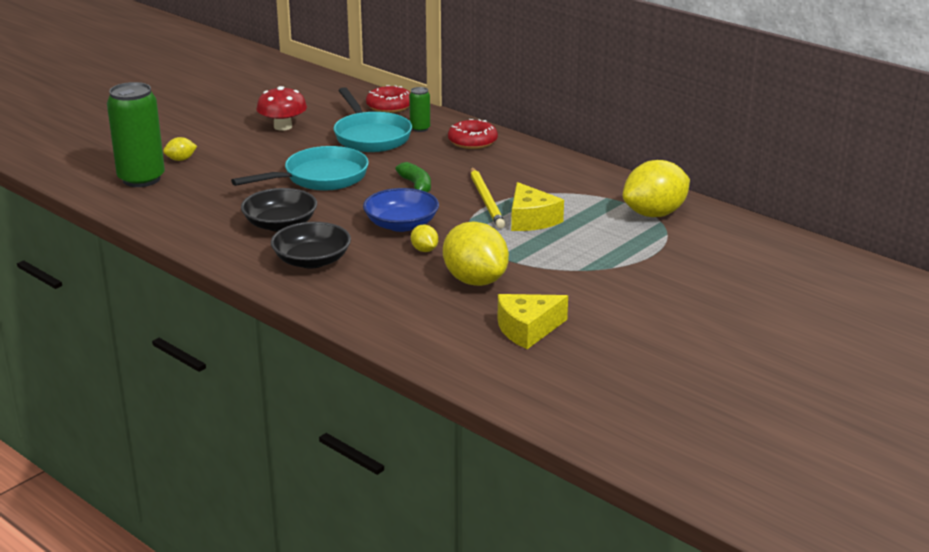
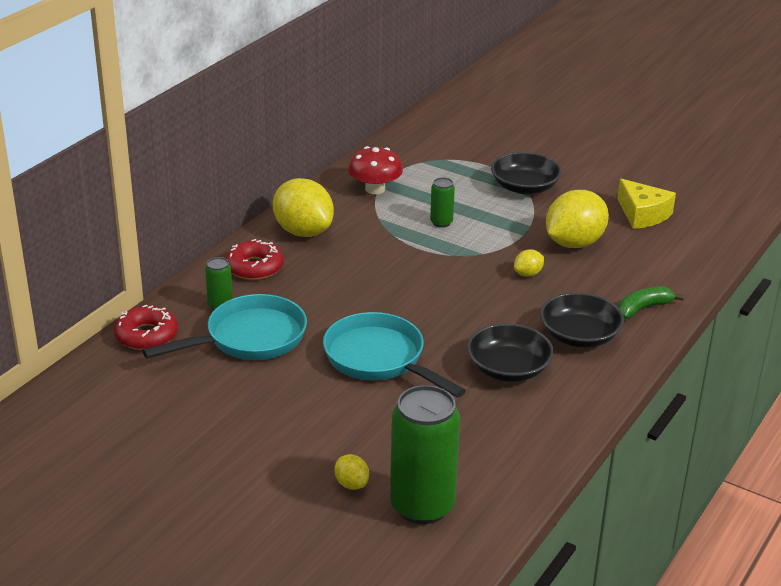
camera: 100 degrees left, 5 degrees up
red mushroom [256,86,307,131] -> red mushroom moved to [348,146,403,194]
blue bowl [363,188,439,232] -> none
green banana [395,162,431,192] -> green banana moved to [618,286,684,319]
yellow pencil [470,167,505,229] -> none
yellow cheese [511,182,564,231] -> green can [430,177,455,228]
yellow lemon [623,160,690,217] -> yellow lemon moved to [273,178,334,237]
none -> black bowl [491,152,562,194]

